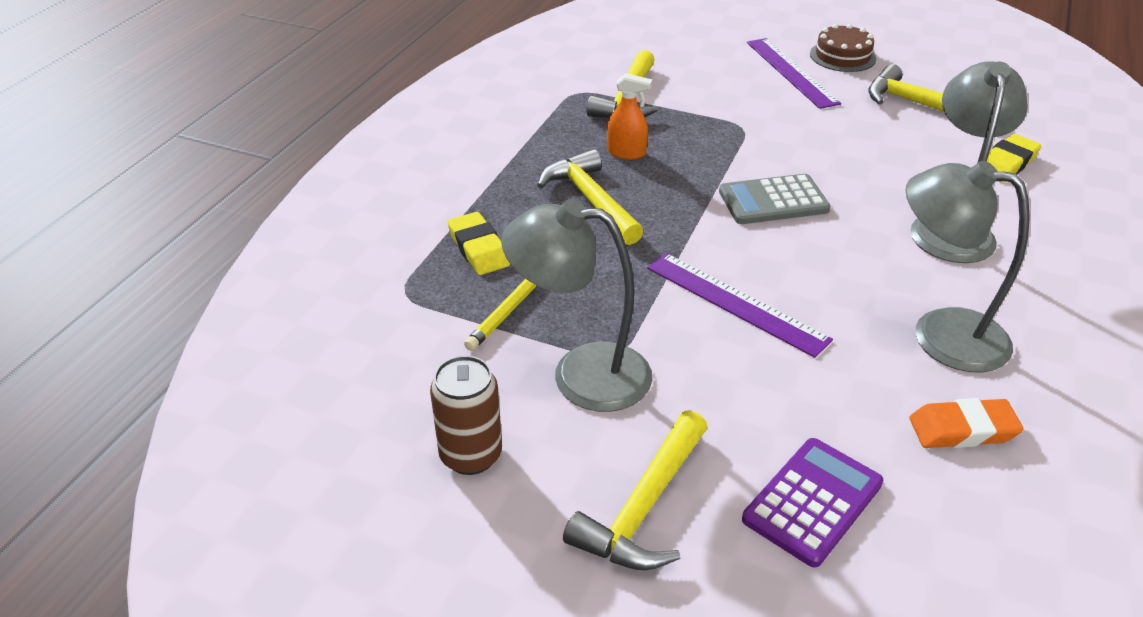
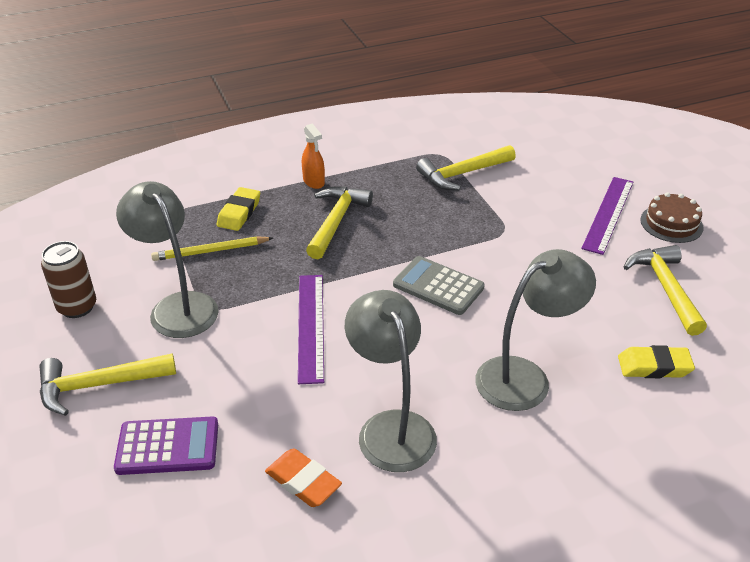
camera: 45 degrees right, 0 degrees up
orange spray bottle [607,73,652,159] -> orange spray bottle moved to [302,123,325,189]

